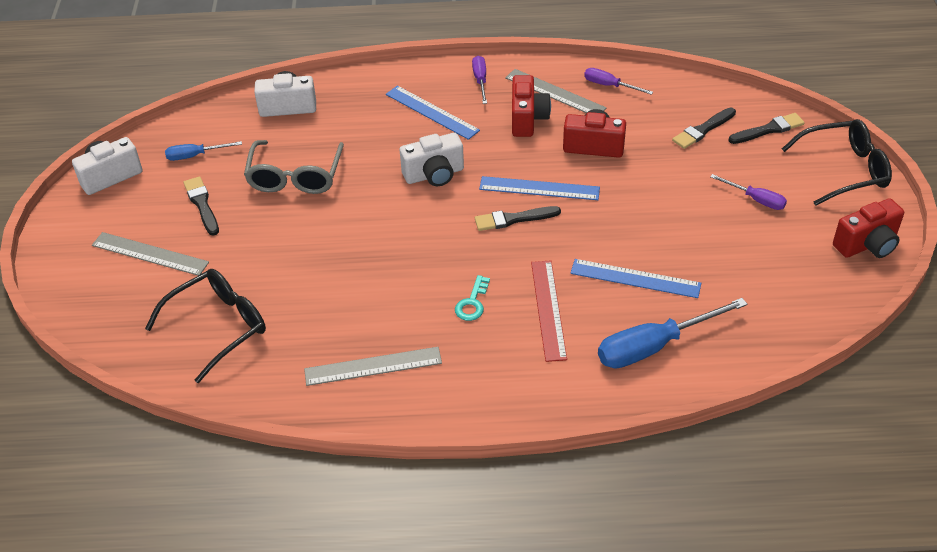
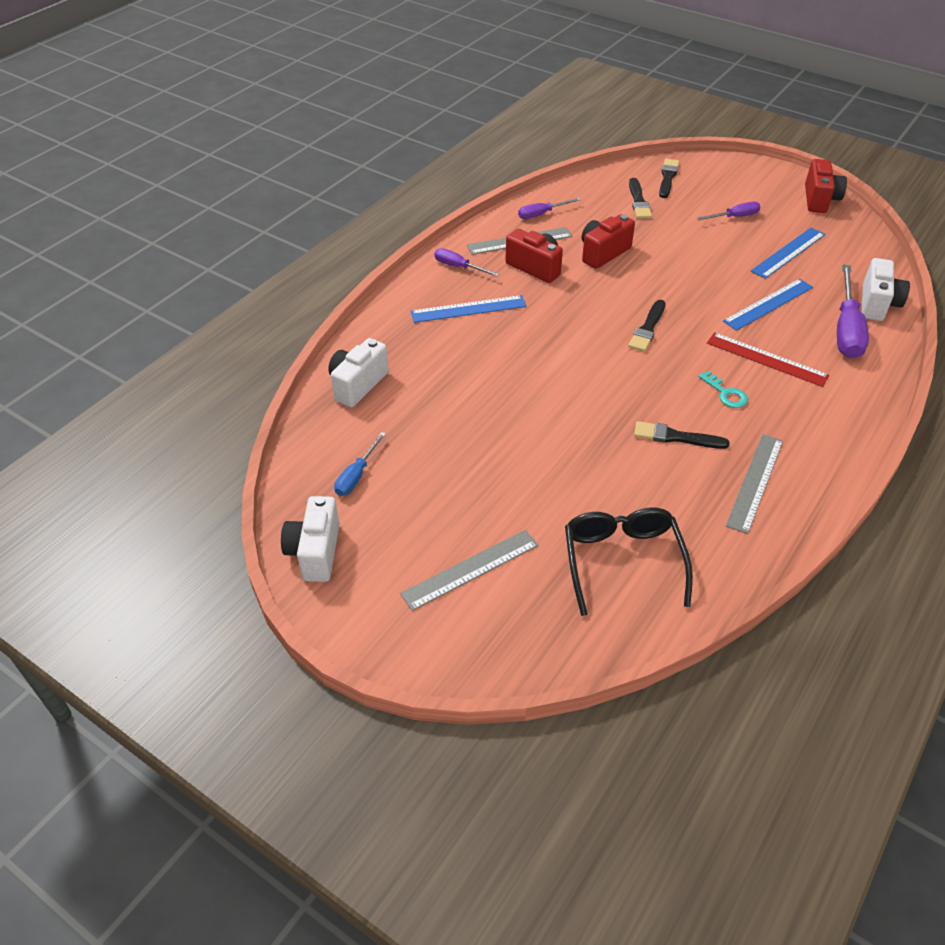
camera: 55 degrees left, 0 degrees up
black brush [184,176,219,236] -> black brush moved to [634,421,730,449]
grey glasses [244,140,344,194] -> none
white camera [400,133,464,186] -> white camera moved to [862,258,910,321]
blue ruler [479,176,600,200] -> blue ruler moved to [751,227,825,279]
blue screwdriver [598,298,748,369] -> purple screwdriver [837,264,869,359]
black glasses [782,119,892,206] -> none

